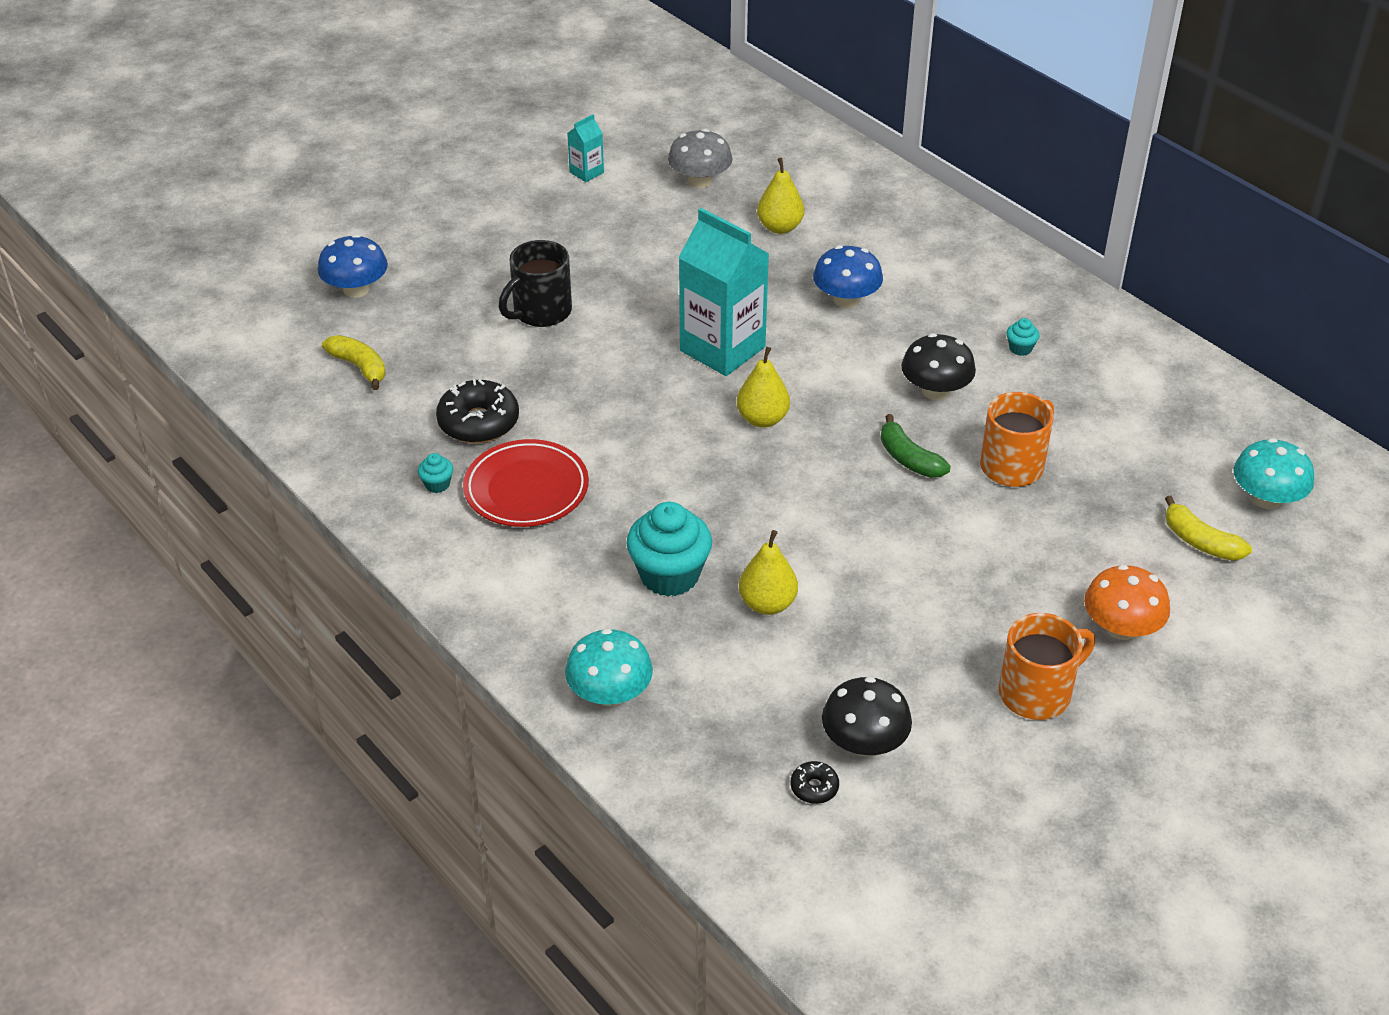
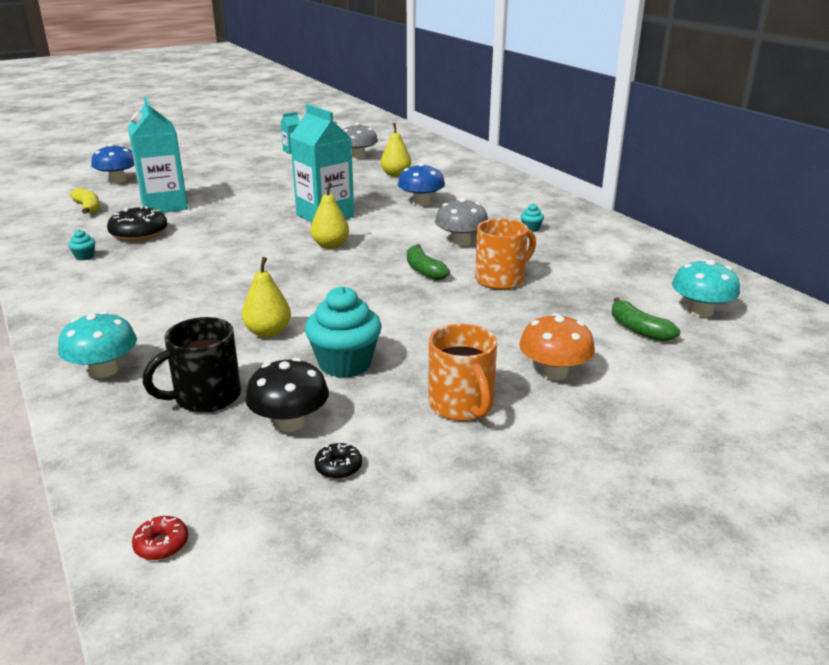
camera: 10 degrees right, 15 degrees down
red plate [463,439,589,527] -> none
black mug [499,240,572,327] -> black mug moved to [142,317,241,413]
turquoise cupcake [626,502,712,597] -> turquoise cupcake moved to [305,286,382,378]
black donut [791,761,839,804] -> black donut moved to [314,443,362,479]
black mushroom [901,333,976,400] -> grey mushroom [435,198,488,246]
orange mug [999,613,1095,720] -> orange mug turned 90 degrees clockwise [428,324,497,421]
yellow banana [1165,496,1252,561] -> green banana [612,297,681,341]
none -> turquoise carton [128,96,188,213]
none -> red donut [132,516,188,560]

